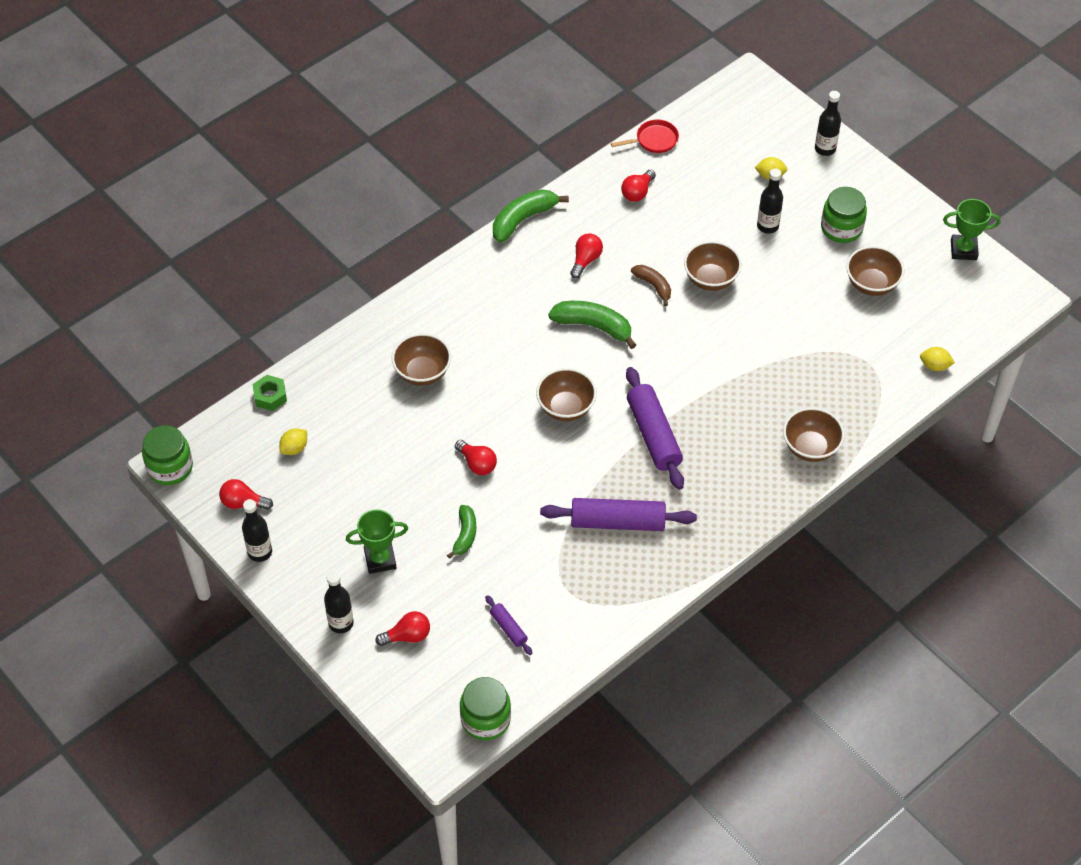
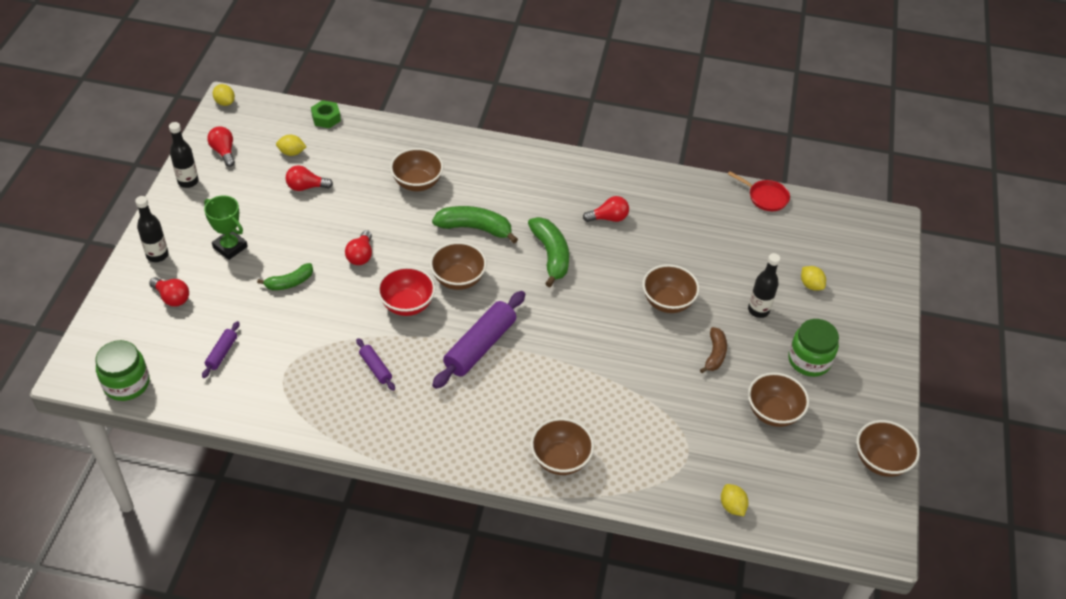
camera: 50 degrees right, 5 degrees down
green jar [142,425,193,485] -> yellow lemon [212,84,235,106]
green banana [493,189,569,243] -> green banana moved to [432,206,518,243]
purple rolling pin [540,498,697,531] -> purple rolling pin [356,338,395,391], size x0.49
red light bulb [621,170,656,202] -> red light bulb moved to [286,165,333,191]
brown banana [631,265,671,306] -> brown banana moved to [700,327,727,373]
black bottle [815,91,841,156] -> none
green trophy [943,199,1000,260] -> brown bowl [857,420,920,477]
none -> red bowl [377,266,435,316]

